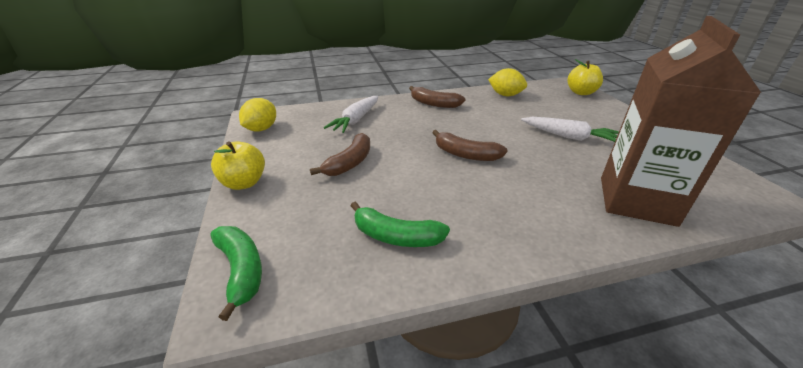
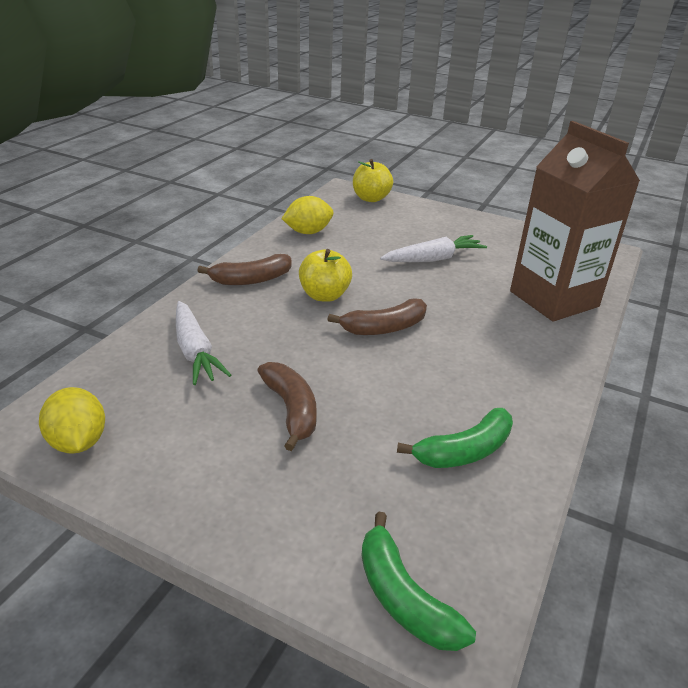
camera: 50 degrees left, 0 degrees up
yellow apple [211,141,265,190] -> yellow apple moved to [299,249,352,302]
green banana [211,226,262,321] -> green banana turned 135 degrees counterclockwise [361,512,476,651]

